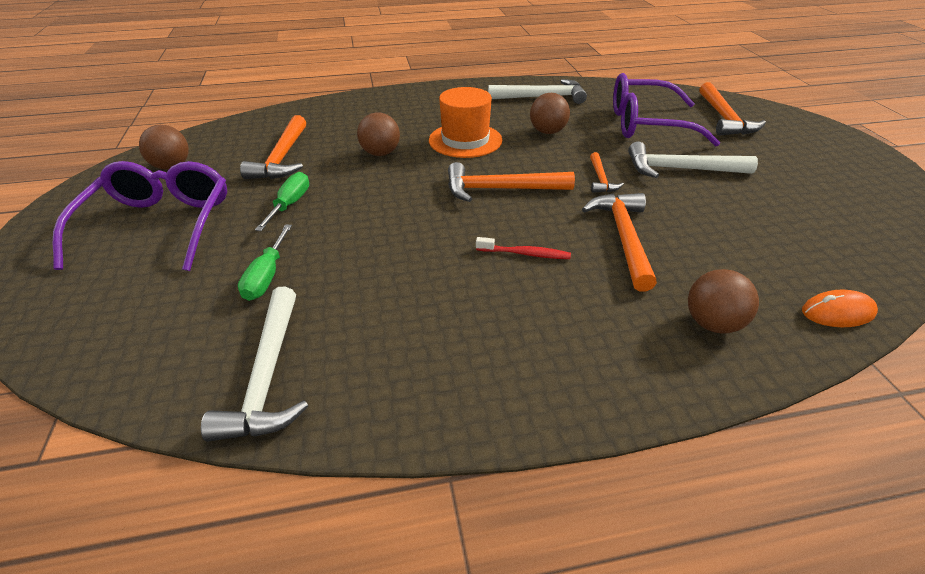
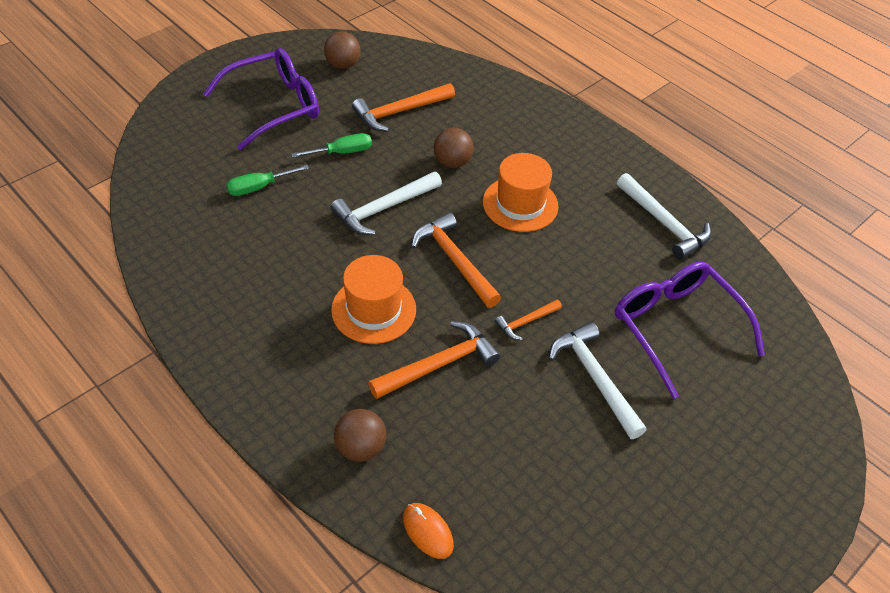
camera: 55 degrees right, 10 degrees up
white hammer [201,287,308,442] -> white hammer moved to [331,171,442,235]
red toothbrush [476,237,571,259] -> orange hat [331,255,416,344]
brown ball [530,93,570,134] -> none
orange hammer [699,82,766,136] -> none

